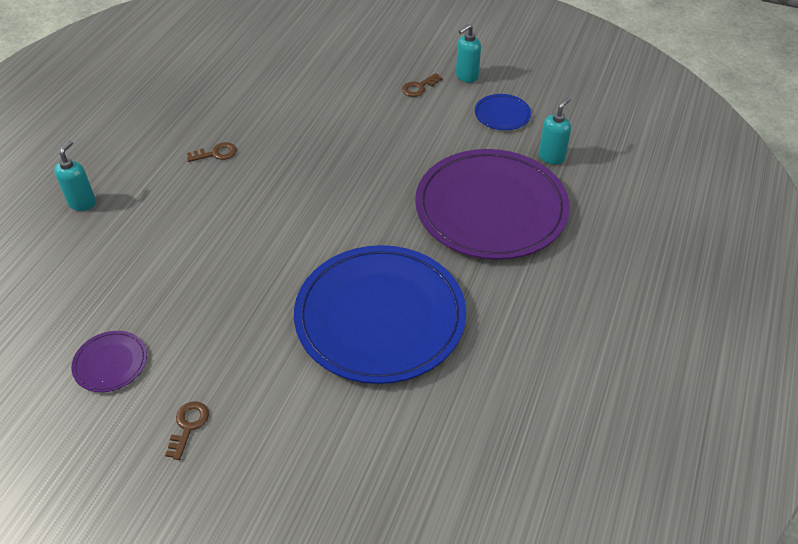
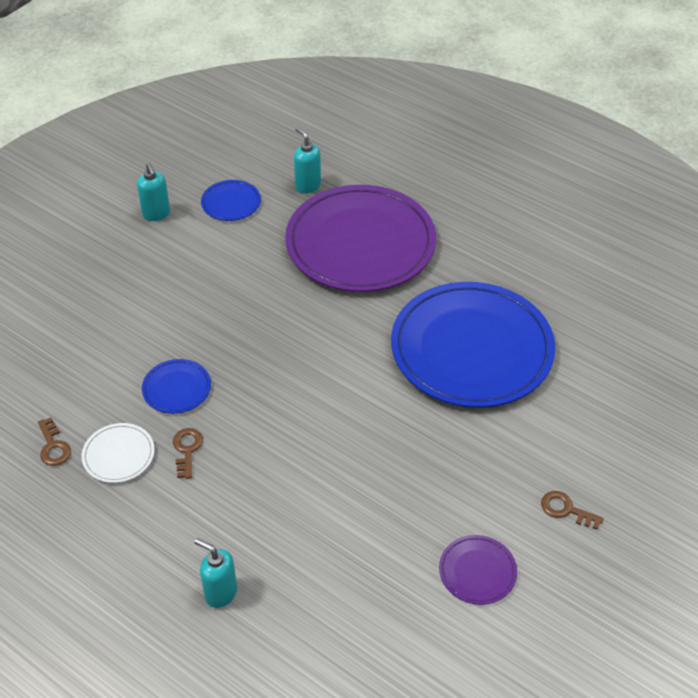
camera: 75 degrees left, 0 degrees up
brown key [402,73,442,97] -> brown key moved to [38,418,71,466]
none -> white plate [82,423,155,483]
none -> blue plate [142,359,211,414]

